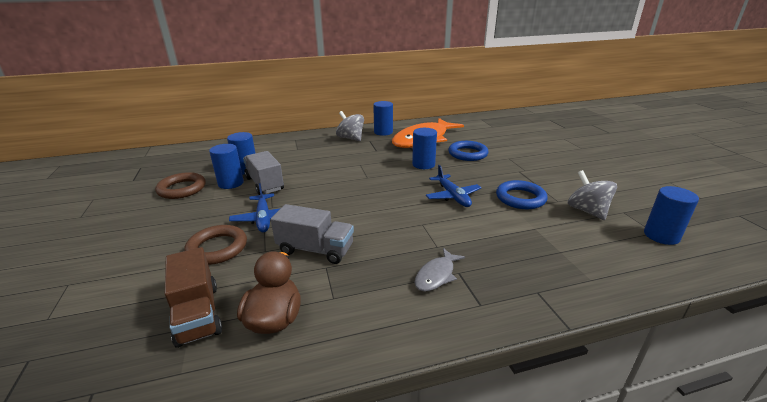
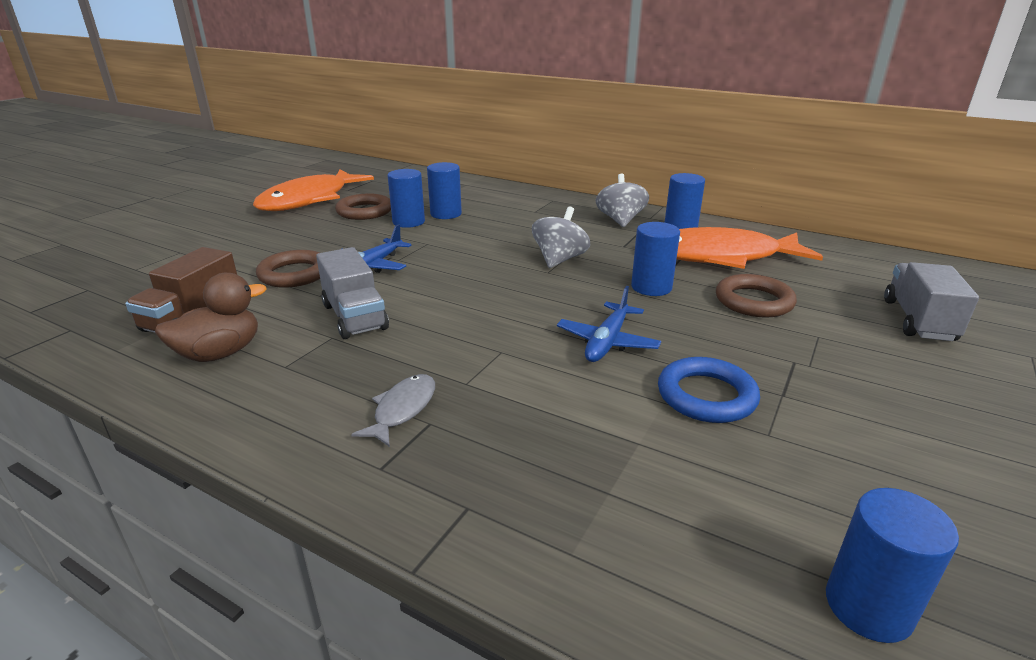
camera: 45 degrees right, 0 degrees up
grey truck [243,151,284,195] -> grey truck moved to [884,262,979,341]
grey fish [415,248,465,292] -> grey fish turned 120 degrees clockwise [351,374,435,447]
blue ring [449,141,489,161] -> brown ring [716,274,797,318]
grey spinning top [568,170,617,220] -> grey spinning top moved to [532,206,590,268]
none -> orange fish [253,169,374,211]

